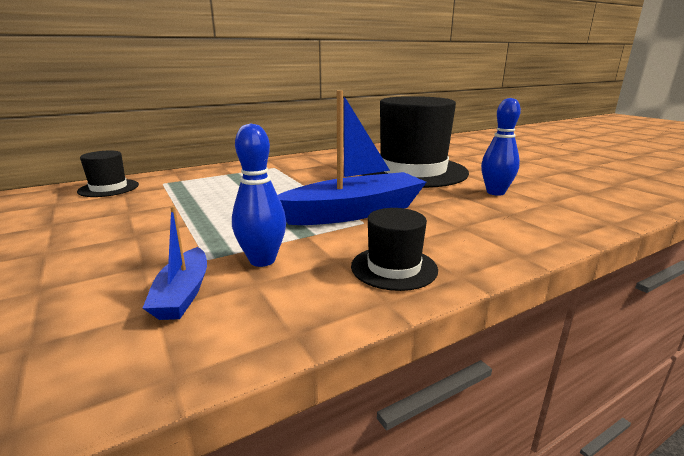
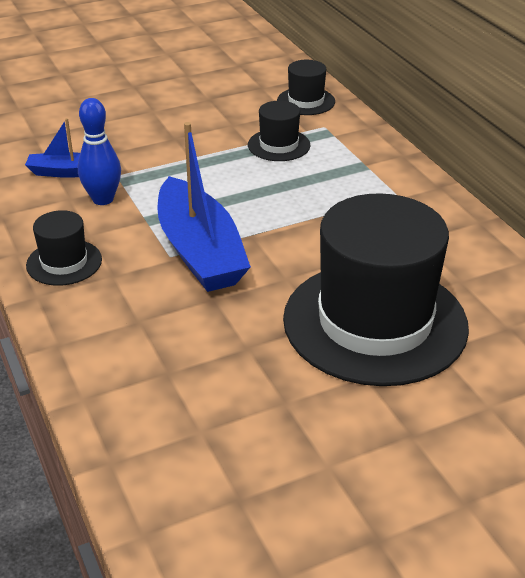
camera: 95 degrees right, 15 degrees up
blue bowling pin [481,98,521,196] -> none
none -> black hat [248,101,310,161]

